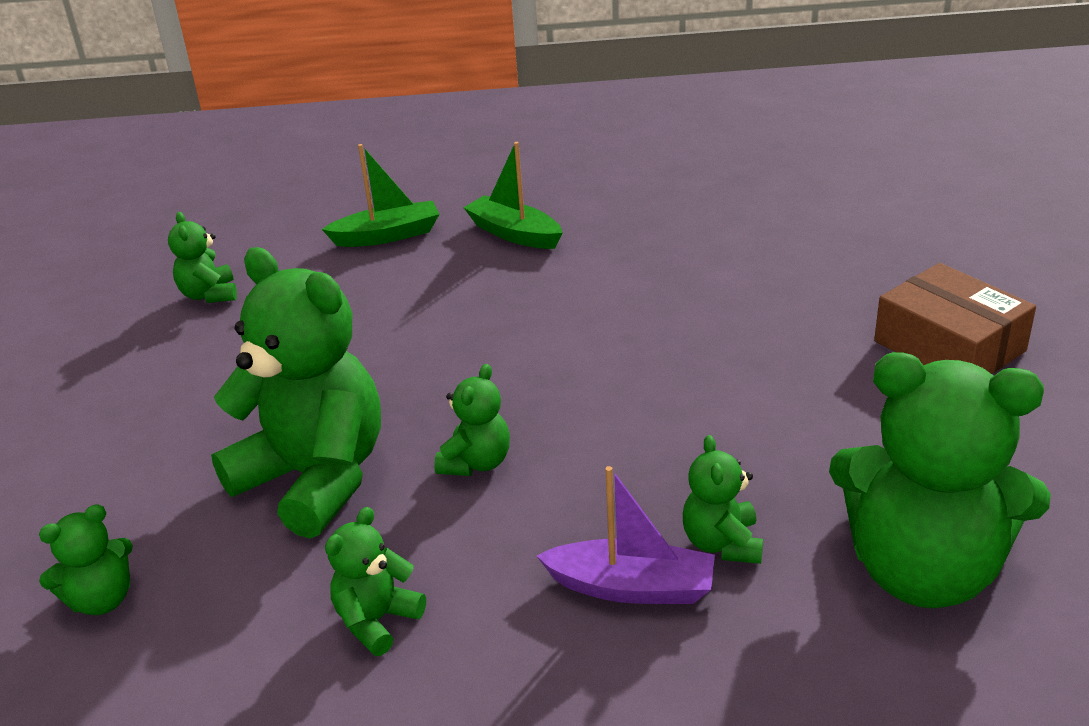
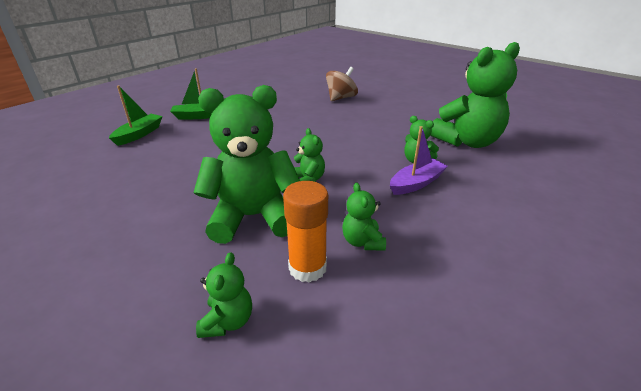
camera: 50 degrees left, 0 degrees up
green teddy bear [168,212,237,303] -> none
brown box [874,263,1036,374] -> none
none -> orange glue stick [283,181,328,283]
none -> brown spinning top [326,67,358,101]

